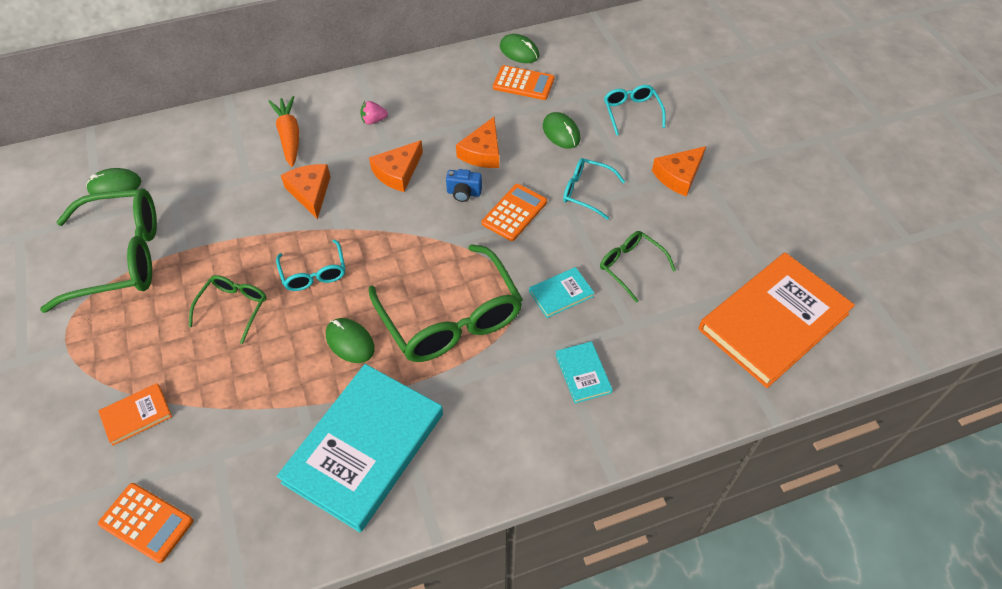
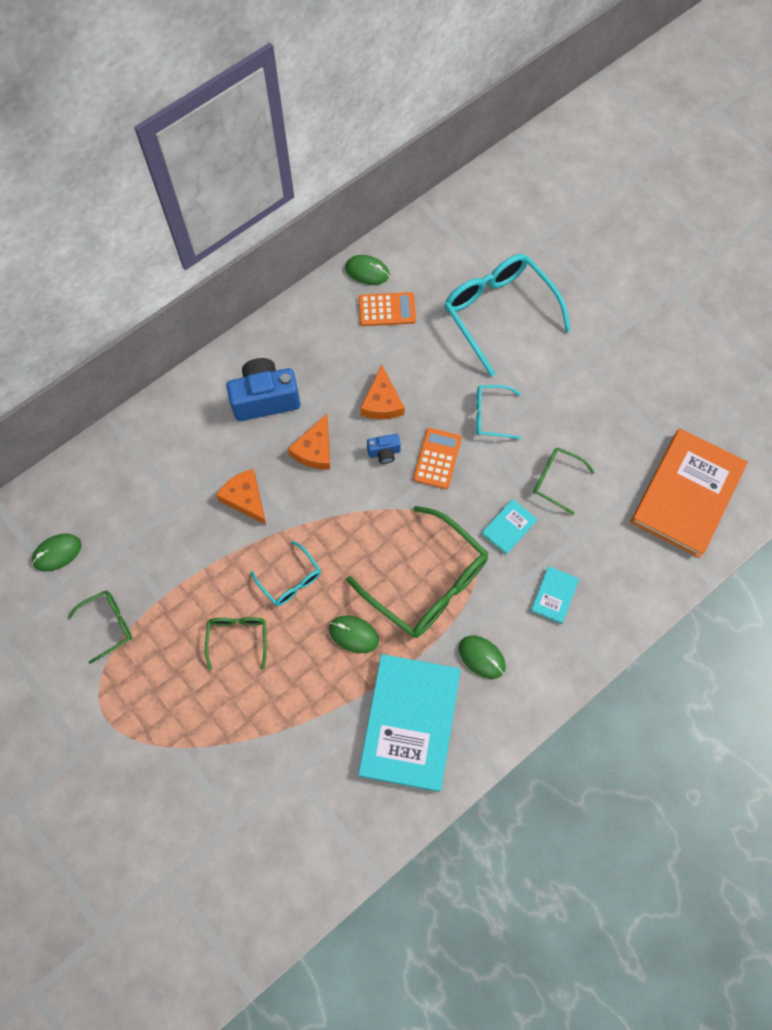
camera: 20 degrees left, 15 degrees up
green glasses [40,188,157,313] -> green glasses [68,591,132,664], size x0.50
orange book [98,383,172,446] -> none
orange calculator [98,483,193,563] -> none
orange carrot [268,96,299,167] -> none
pink strawberry [360,101,388,125] -> blue camera [227,358,300,421]
green mouse [543,112,581,149] -> green mouse moved to [459,636,506,679]
turquoise book [555,341,613,403] -> turquoise book turned 60 degrees clockwise [531,566,579,624]
turquoise glasses [604,85,666,136] -> turquoise glasses [444,254,571,377], size x1.98
orange cheese [652,146,706,197] -> none

